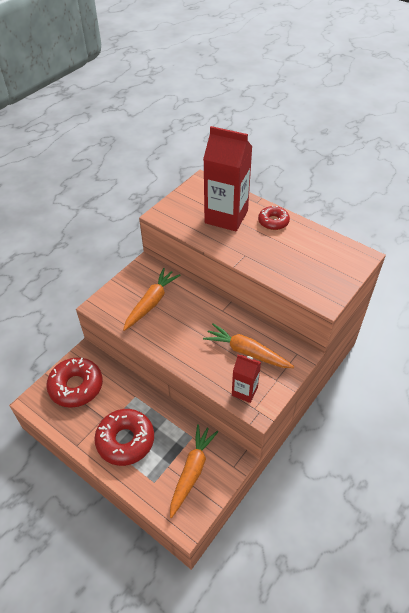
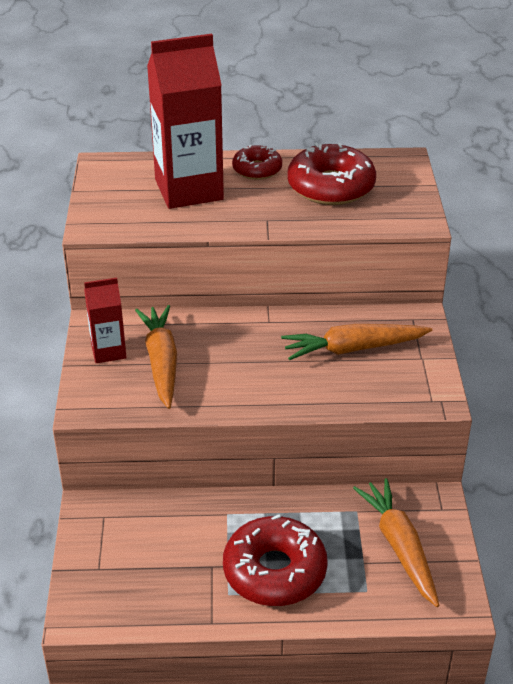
camera: 40 degrees left, 10 degrees down
red donut [46,357,103,408] -> red donut moved to [287,143,376,205]
red carton [232,355,261,403] -> red carton moved to [84,278,127,363]

